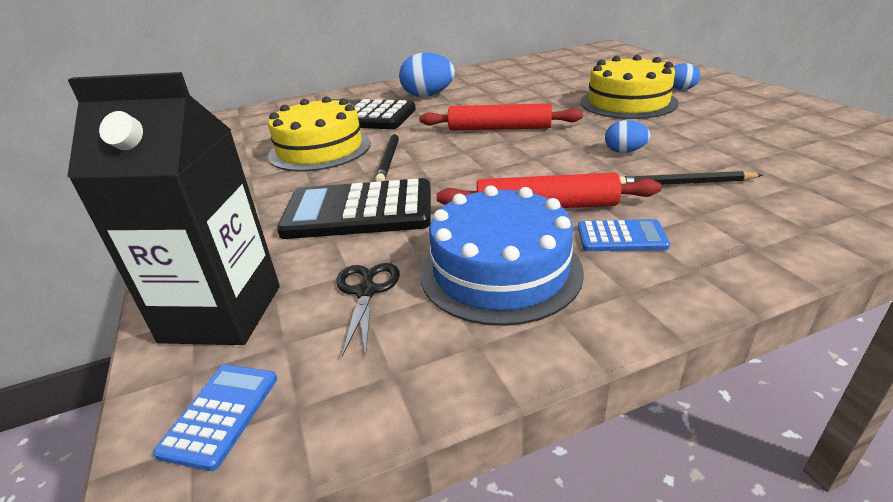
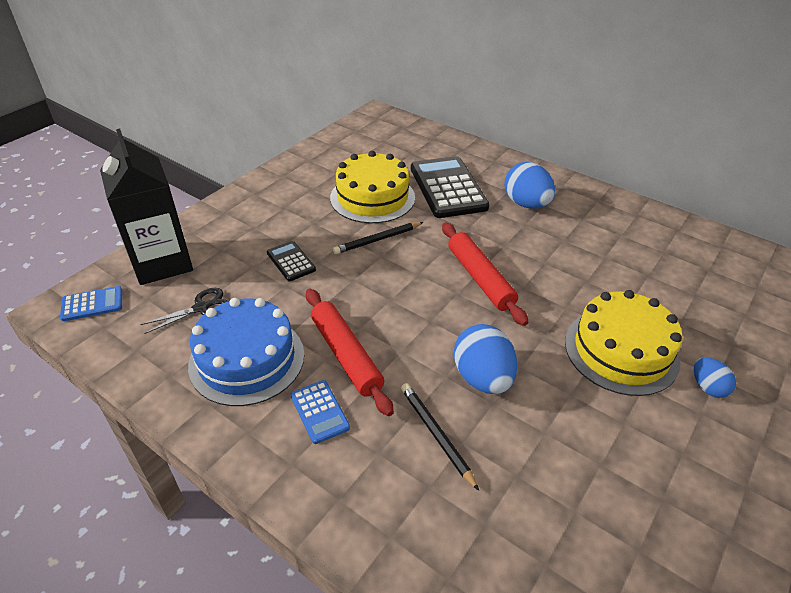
camera: 55 degrees right, 10 degrees up
black calculator [277,178,431,239] -> black calculator [267,241,316,281], size x0.48
blue egg [605,120,651,153] -> blue egg [454,324,518,394], size x1.79

